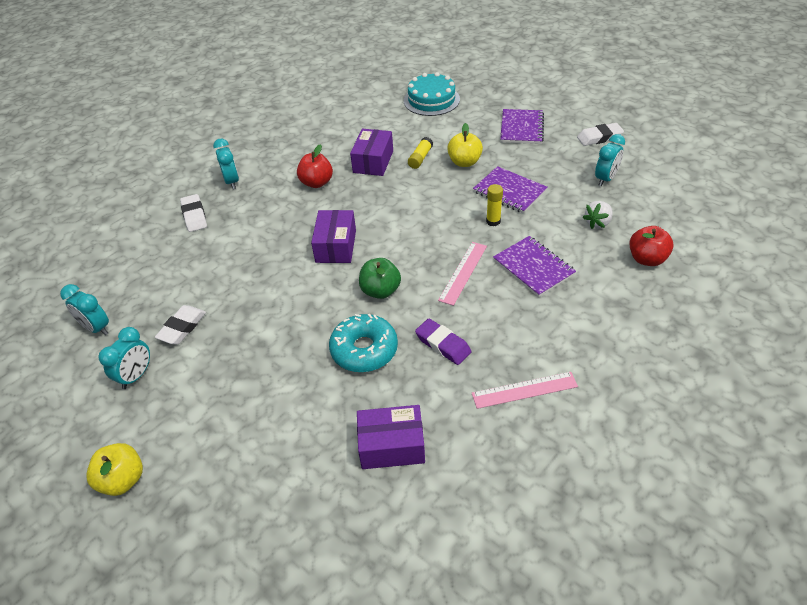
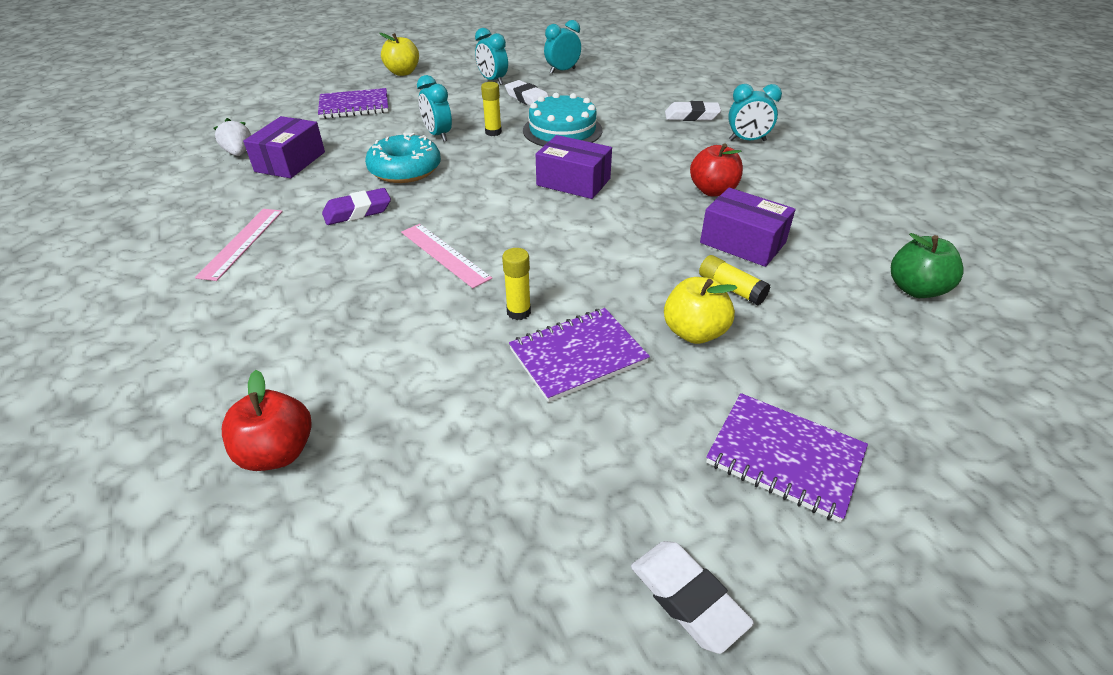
camera: 110 degrees right, 5 degrees down
green apple [359,258,401,299] -> green apple moved to [891,233,964,298]
turquoise cake [404,72,460,116] -> turquoise cake moved to [523,93,602,146]
purple notebook [493,236,576,297] -> purple notebook moved to [318,88,388,119]
white eraser [577,123,624,146] -> white eraser turned 45 degrees counterclockwise [631,541,754,654]
white strawberry [583,201,613,229] -> white strawberry moved to [214,118,251,156]
turquoise clock [595,134,625,186] -> turquoise clock moved to [417,75,452,142]
none -> yellow glue stick [481,82,502,136]

